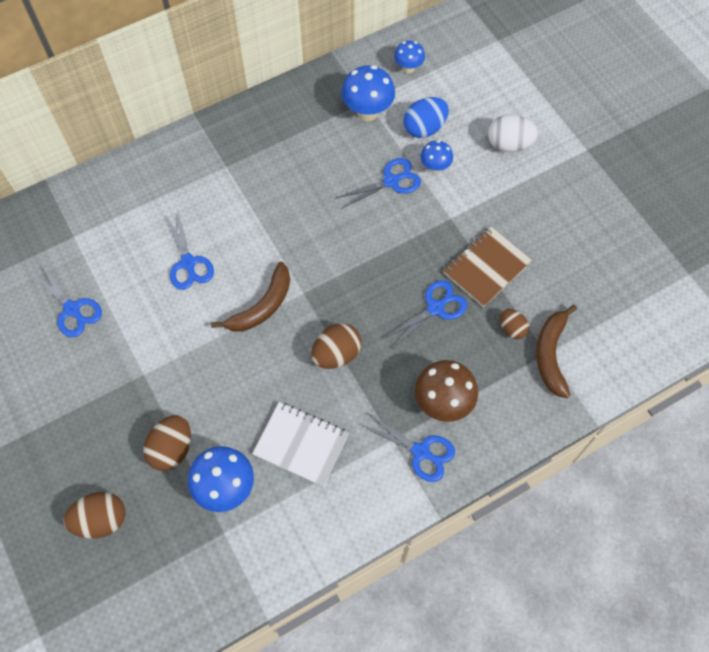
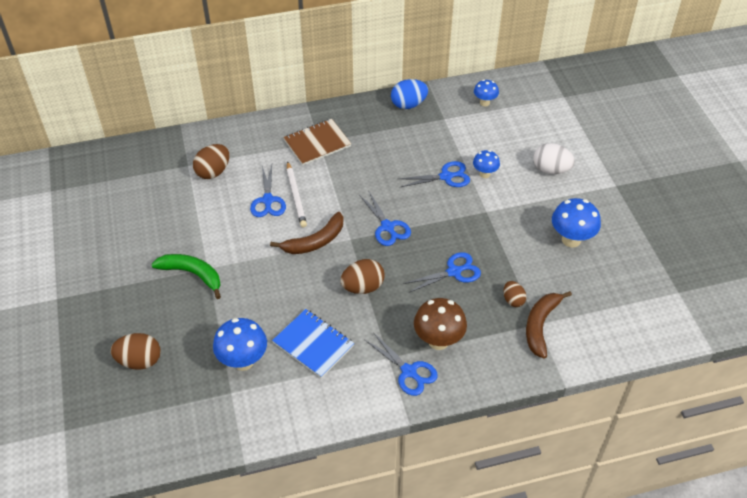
camera: 15 degrees right, 15 degrees down
blue scissors [30,266,102,337] -> blue scissors moved to [360,192,411,246]
brown egg [144,415,191,471] -> brown egg moved to [193,144,229,179]
white notebook [252,402,349,487] -> blue notebook [272,309,354,378]
blue mushroom [341,65,395,121] -> blue mushroom moved to [552,198,601,248]
blue egg [404,97,449,138] -> blue egg moved to [391,79,428,109]
brown notebook [443,227,532,307] -> brown notebook moved to [283,119,351,165]
none -> green banana [151,254,221,299]
none -> white pencil [287,161,307,227]

